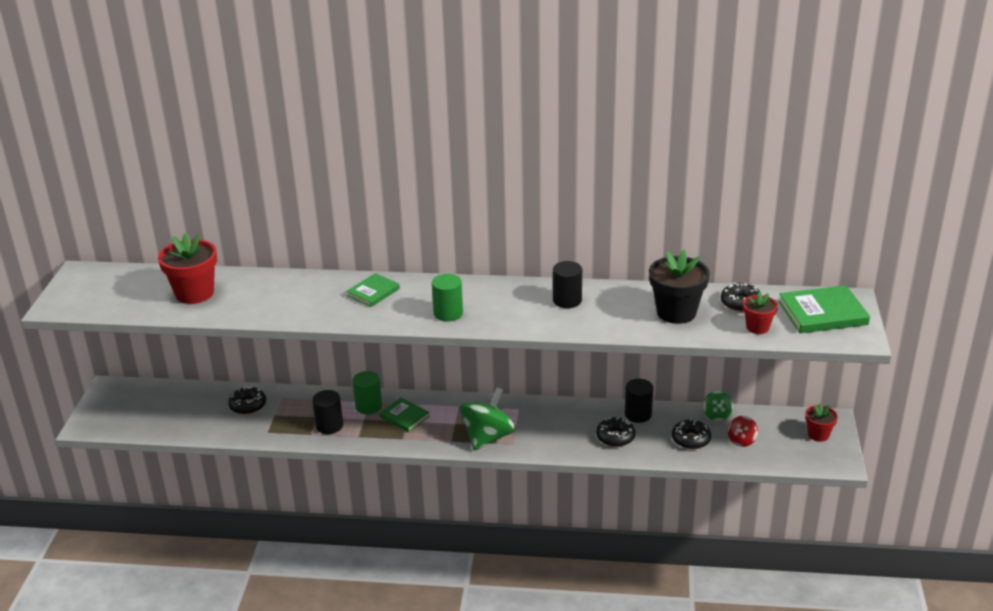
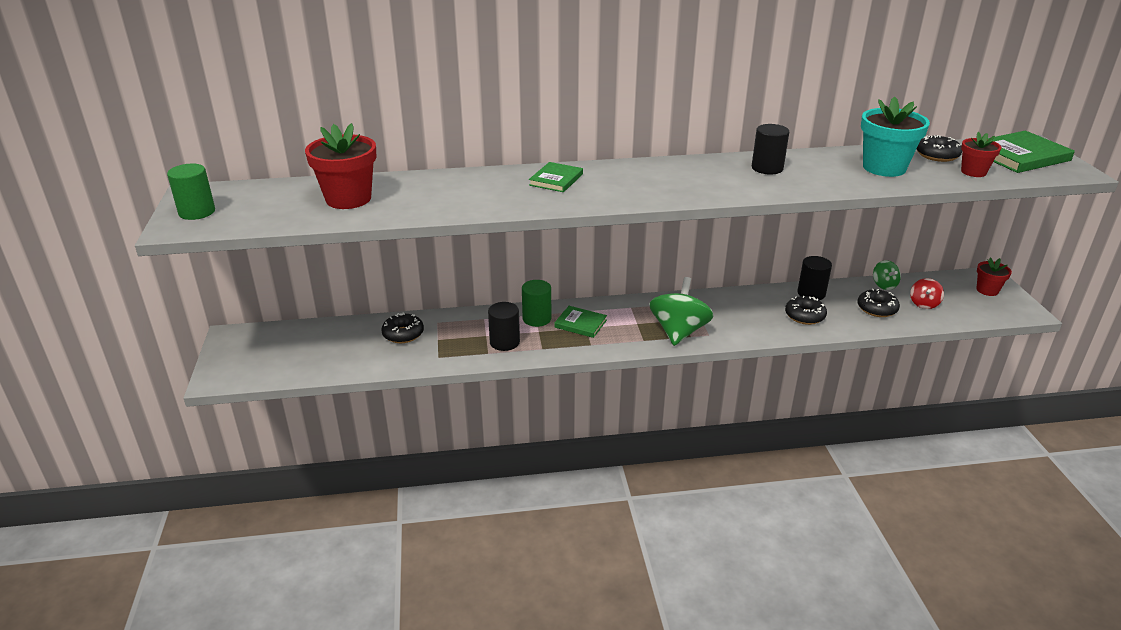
camera: 15 degrees left, 0 degrees up
green cylinder [432,274,463,322] -> green cylinder moved to [167,164,215,220]
black flower pot [649,250,710,324] -> turquoise flower pot [861,96,930,177]

